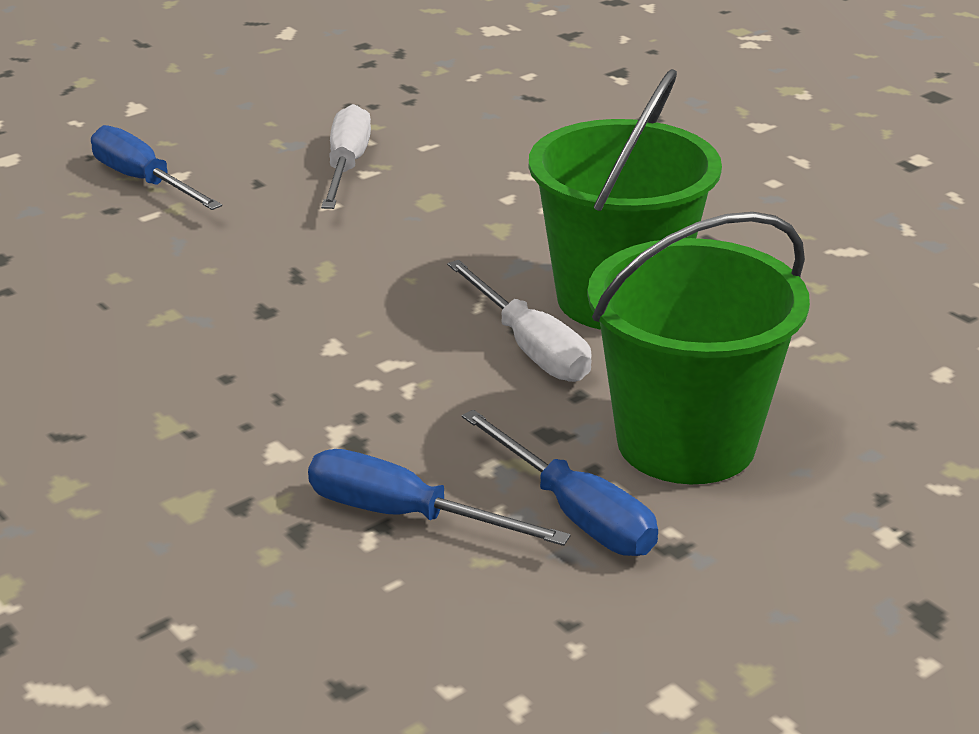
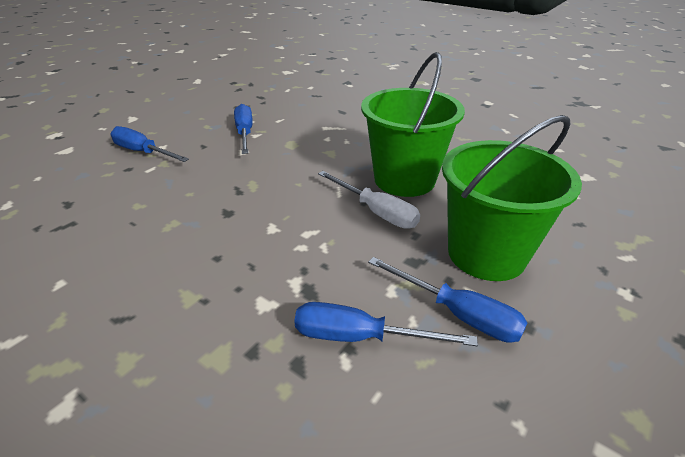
camera: 15 degrees left, 5 degrees up
white screwdriver [321,104,371,209] -> blue screwdriver [234,104,252,154]

